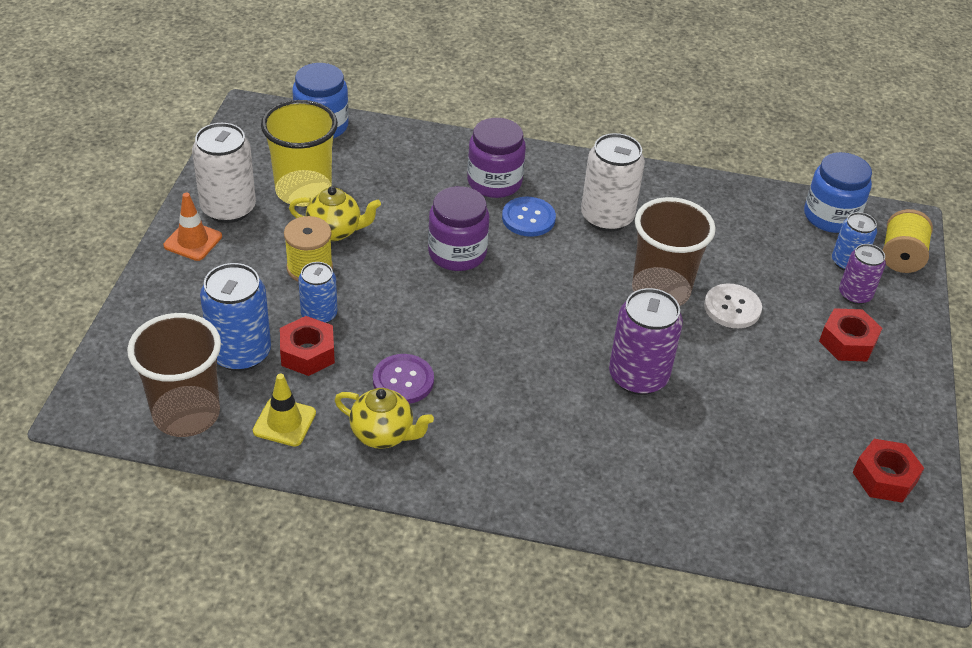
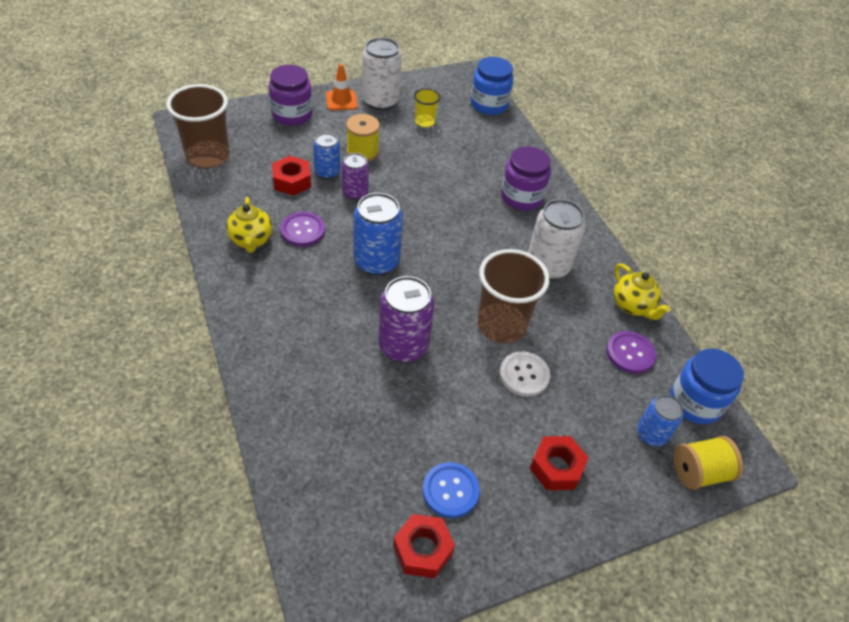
camera: 55 degrees right, 5 degrees up
blue can [200,263,271,371] -> blue can moved to [353,193,403,275]
yellow traffic cone [253,374,316,447] -> none
yellow cup [261,100,338,206] -> yellow cup [414,88,441,127], size x0.51
yellow teapot [289,186,381,241] -> yellow teapot moved to [614,263,671,320]
purple jar [428,186,489,271] -> purple jar moved to [269,65,312,126]
blue button [502,197,556,237] -> blue button moved to [422,462,480,518]
purple can [839,244,886,304] -> purple can moved to [342,153,369,200]
none -> purple button [606,331,656,374]

